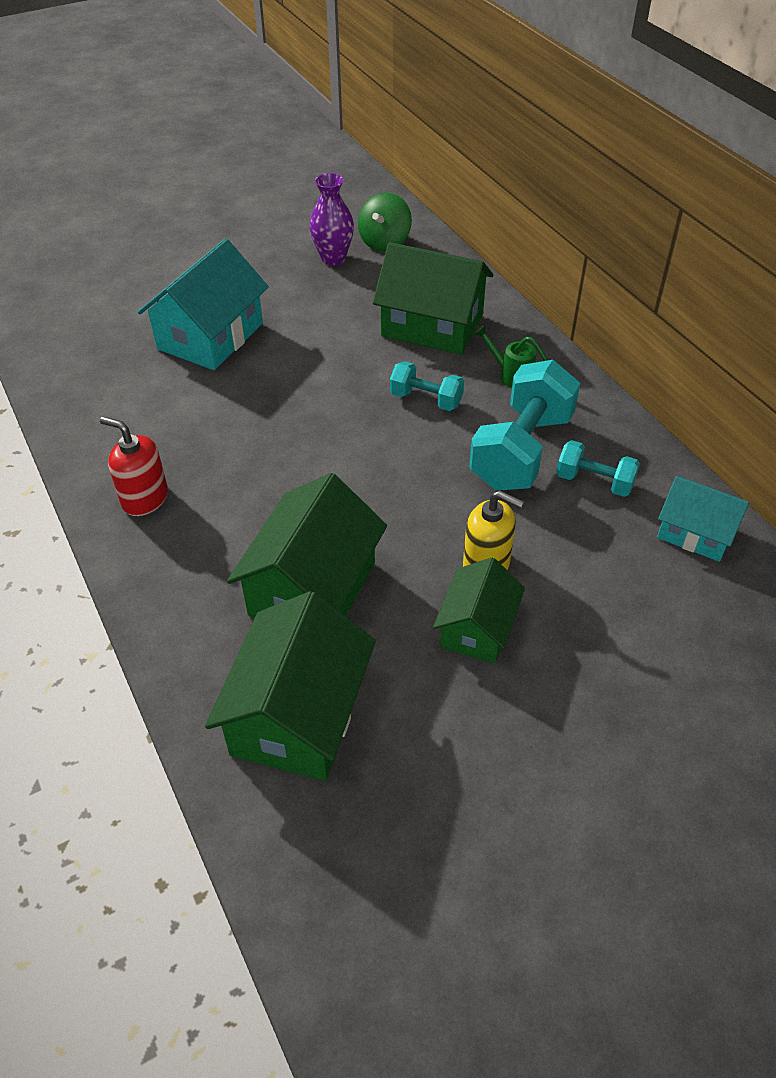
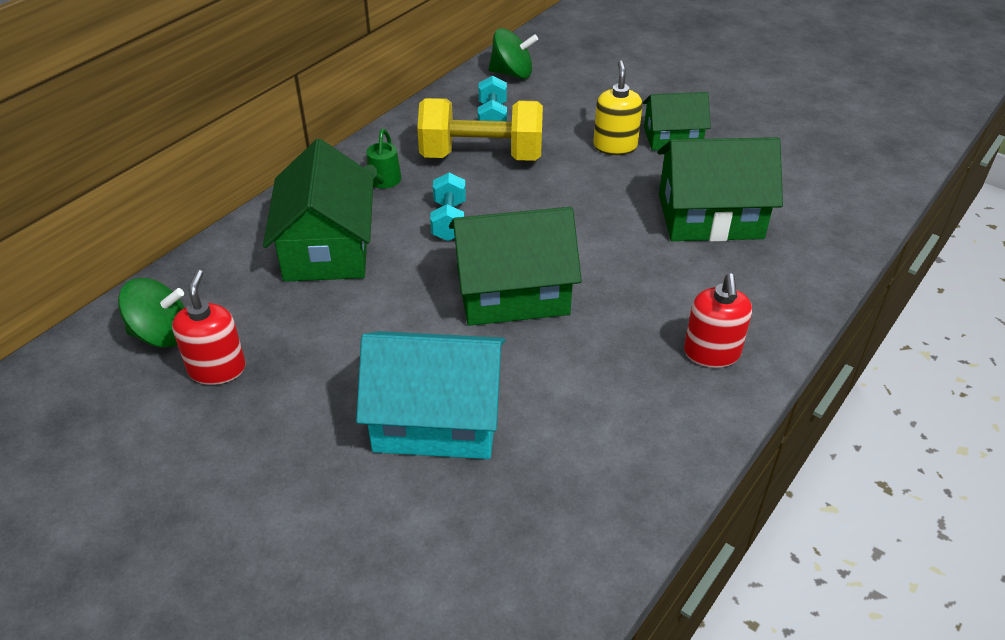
camera: 115 degrees left, 5 degrees down
green house [205,591,376,781] -> green house moved to [449,207,582,326]
purple vase [309,173,354,266] -> red soap dispenser [172,270,246,385]
turquoise dumbbell [469,360,580,491] -> yellow dumbbell [417,98,543,161]
turquoise house [657,476,749,562] -> green spinning top [489,28,538,79]

